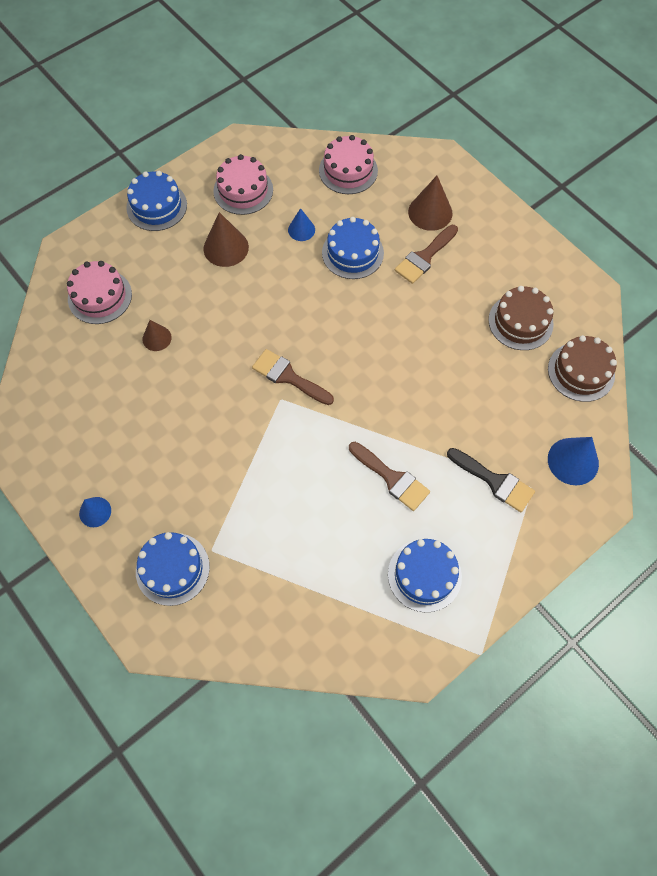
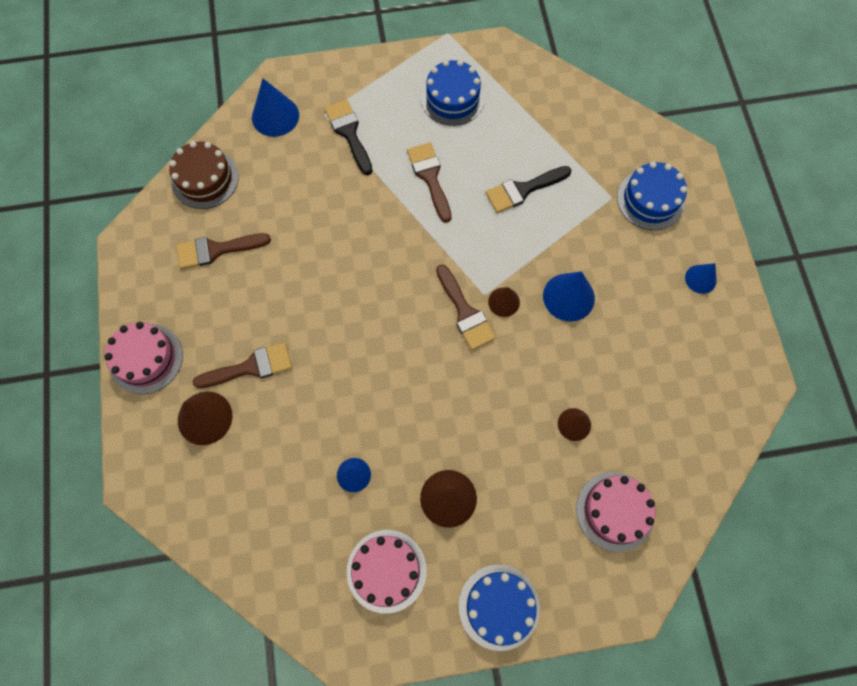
camera: 150 degrees left, 5 degrees up
pink cake [319,135,378,194] -> pink cake moved to [105,322,183,394]
blue cake [322,217,384,279] -> none
brown cake [488,286,554,350] -> brown brush [176,233,271,269]
none -> black brush [486,166,571,213]
none -> brown cone [488,287,520,317]
none -> blue cone [543,271,595,322]

